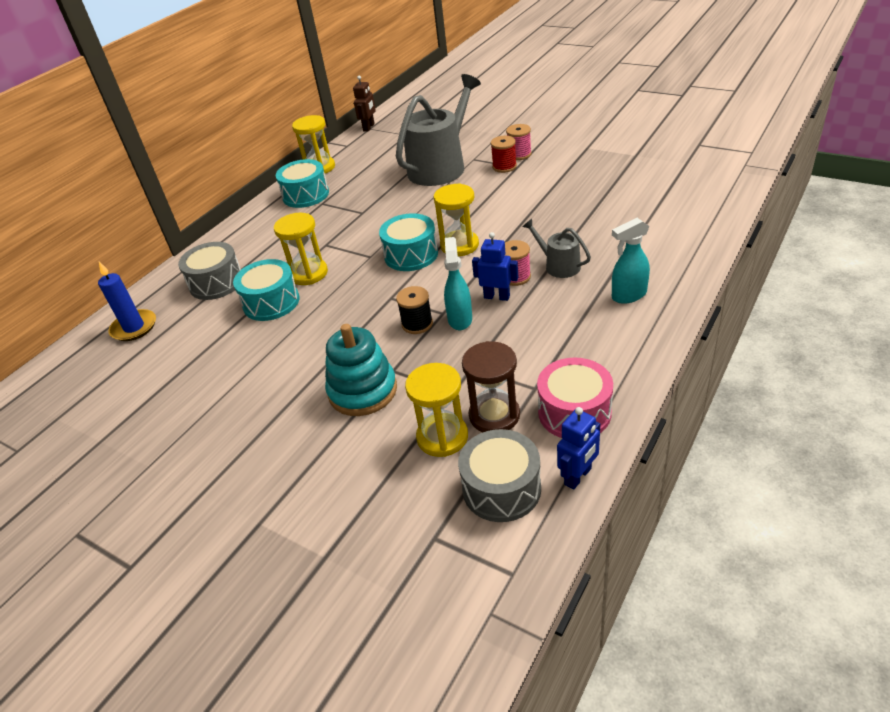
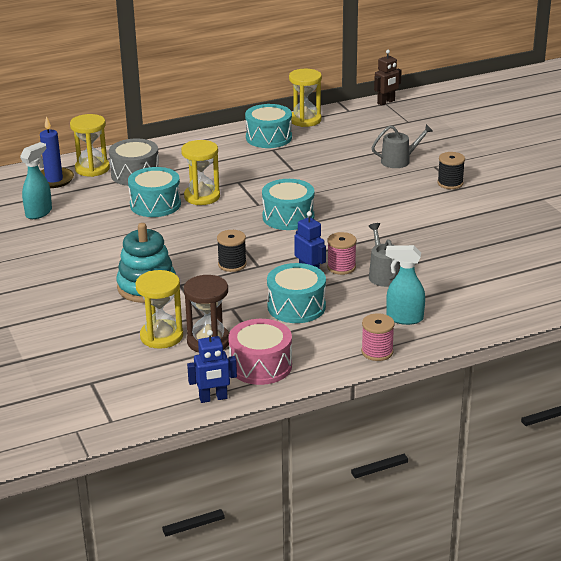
camera: 30 degrees right, 10 degrees down
grey watering can [396,74,481,186] -> grey watering can [372,124,433,168], size x0.48
yellow hourglass [433,183,479,256] -> yellow hourglass moved to [70,114,110,177]
turquoise spray bottle [444,237,472,330] -> turquoise spray bottle moved to [20,142,52,219]
grey drum [458,429,541,522] -> none
red spool [491,136,517,173] -> black spool [437,152,465,189]
pink spool [506,124,532,160] -> pink spool moved to [361,313,395,361]
none -> turquoise drum [267,263,326,323]

